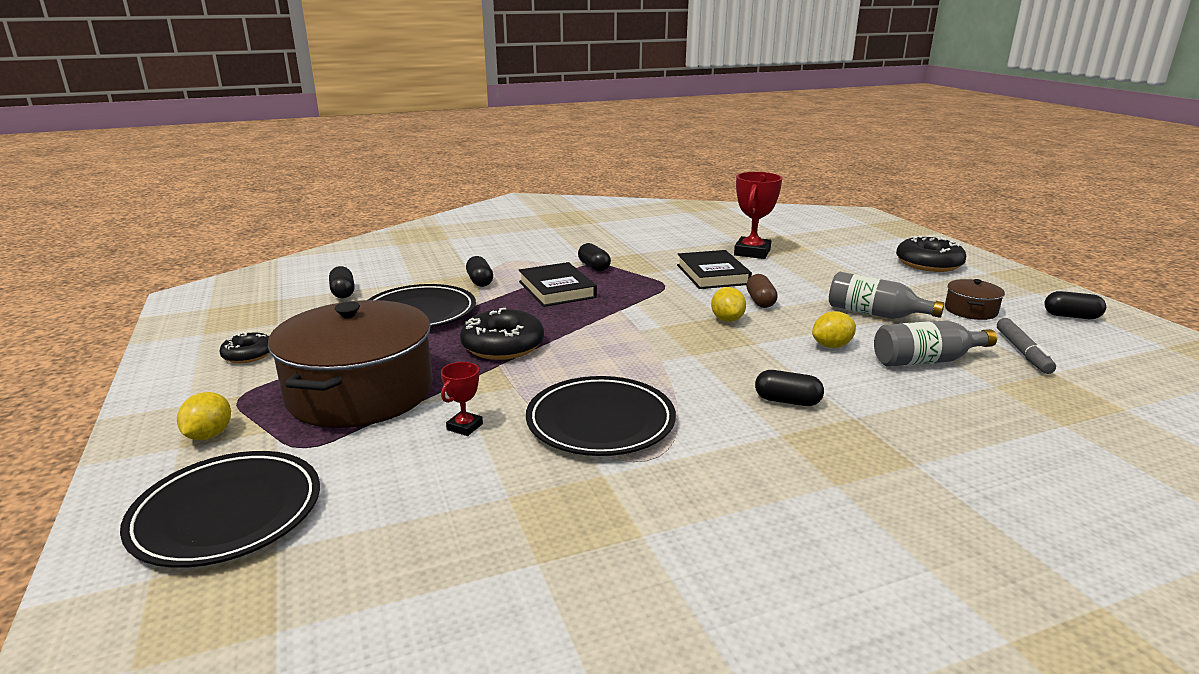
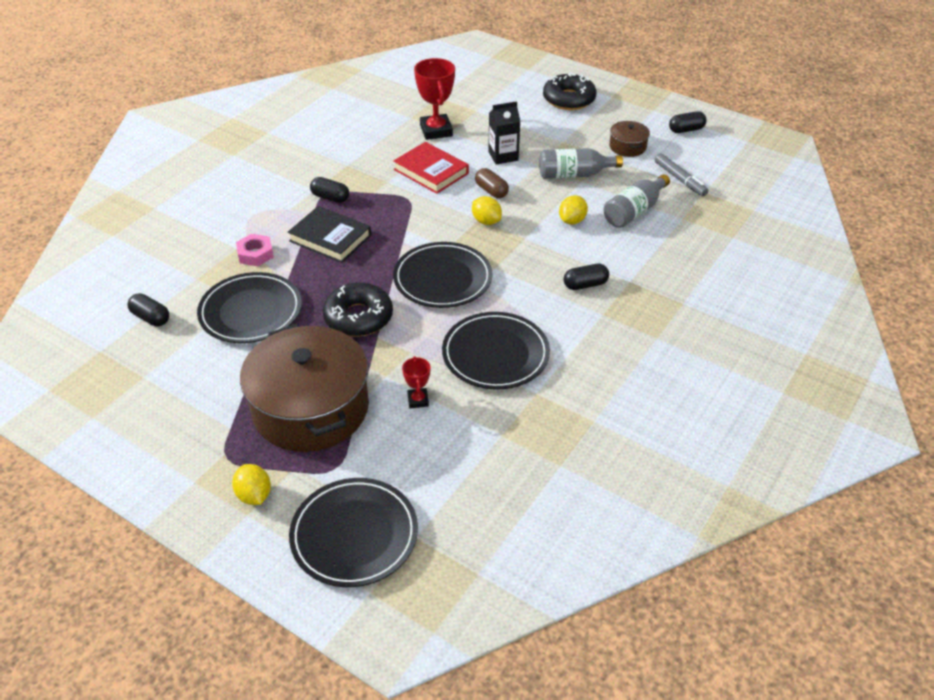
camera: 35 degrees left, 20 degrees up
black donut [219,332,270,363] -> none
black capsule [466,256,493,287] -> pink nut [236,234,274,266]
black book [677,250,752,289] -> red book [393,142,469,194]
none -> black plate [393,242,493,308]
none -> black carton [488,101,520,164]

